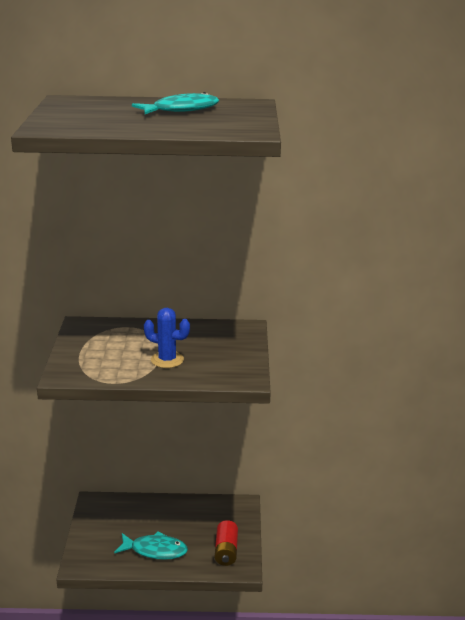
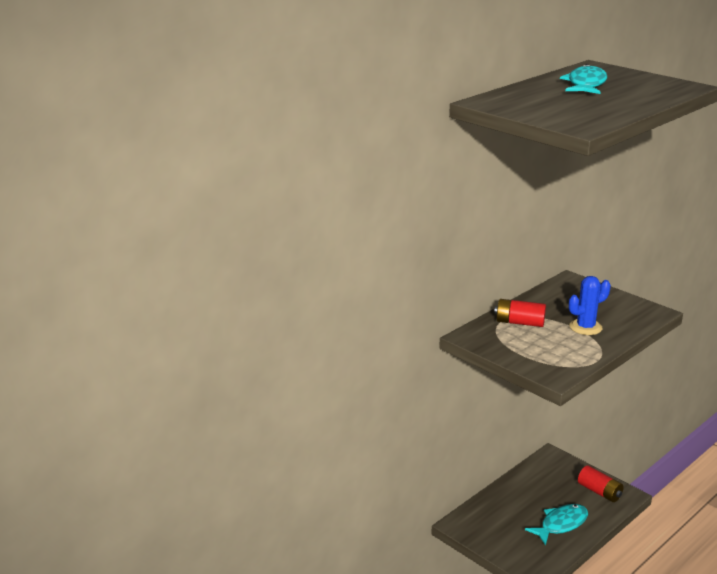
camera: 45 degrees left, 0 degrees up
none -> red battery [494,299,546,327]

